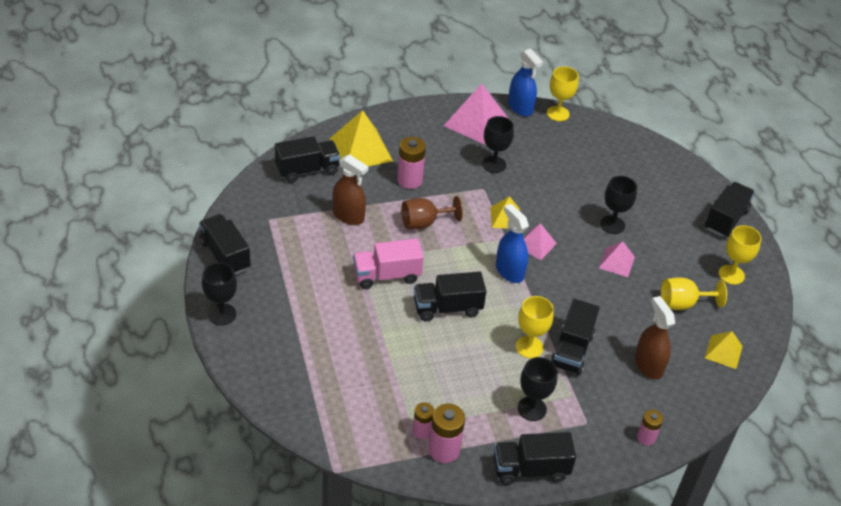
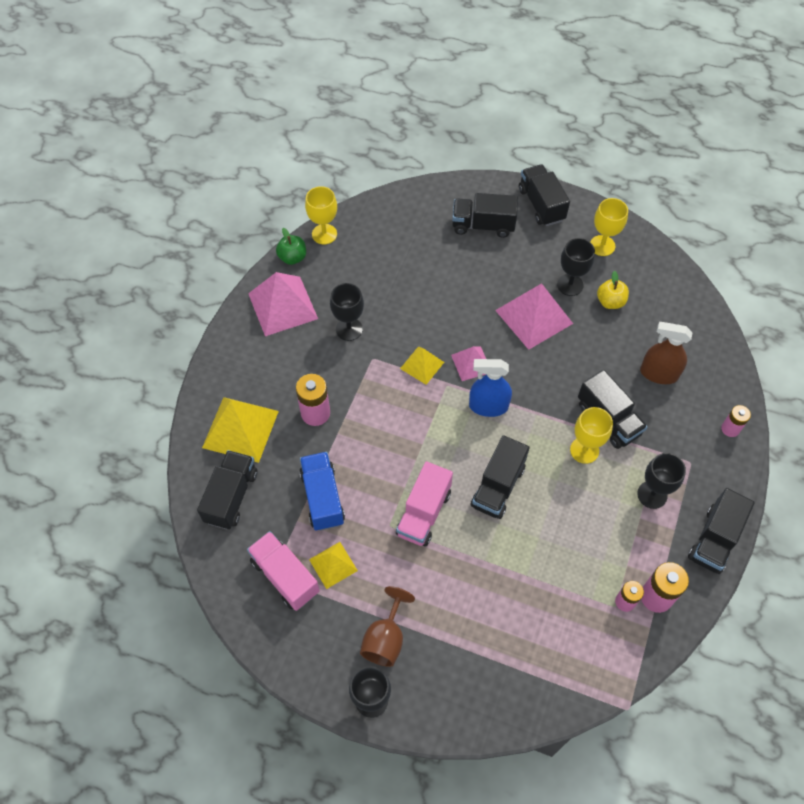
camera: 50 degrees left, 15 degrees up
black truck [199,214,251,275] -> black truck moved to [452,193,518,238]
brown spray bottle [332,154,368,225] -> blue truck [299,452,345,531]
brown goblet [401,196,463,229] -> brown goblet moved to [360,586,415,667]
blue spray bottle [508,48,543,116] -> green apple [276,228,306,265]
pink pyramid [599,241,635,277] -> pink pyramid [495,283,573,350], size x1.79
black goblet [600,176,637,234] -> black goblet moved to [557,238,595,296]
yellow goblet [661,277,727,310] -> yellow apple [597,271,629,309]
yellow pyramid [705,331,743,369] -> yellow pyramid moved to [309,542,358,589]
none -> pink truck [247,531,320,611]

